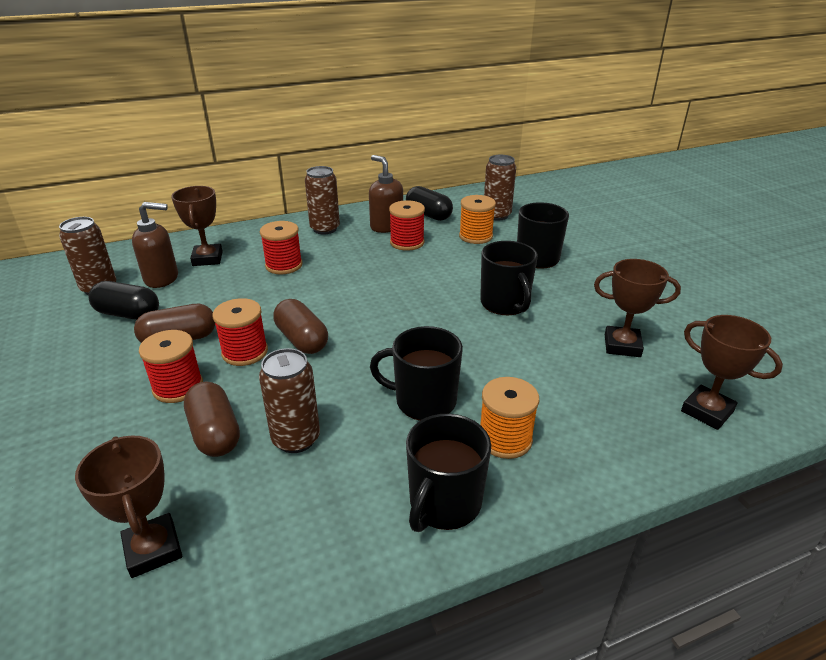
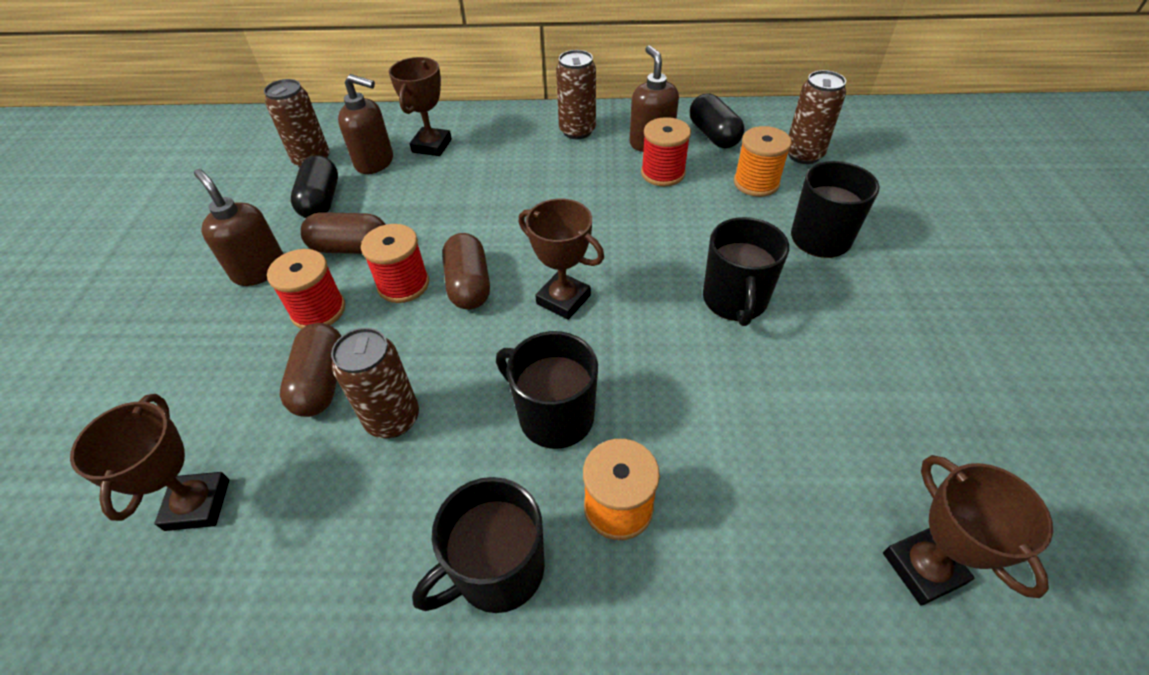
camera: 25 degrees right, 15 degrees up
black capsule [89,281,159,320] -> black capsule turned 45 degrees clockwise [291,155,338,218]
red spool [260,221,303,274] -> none
brown trophy [594,259,681,357] -> brown trophy moved to [519,199,604,320]
none -> brown soap dispenser [194,169,284,286]

